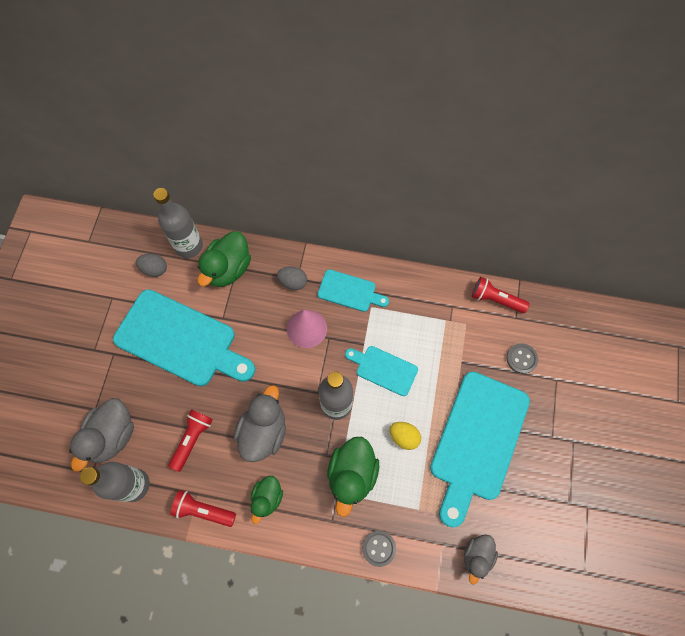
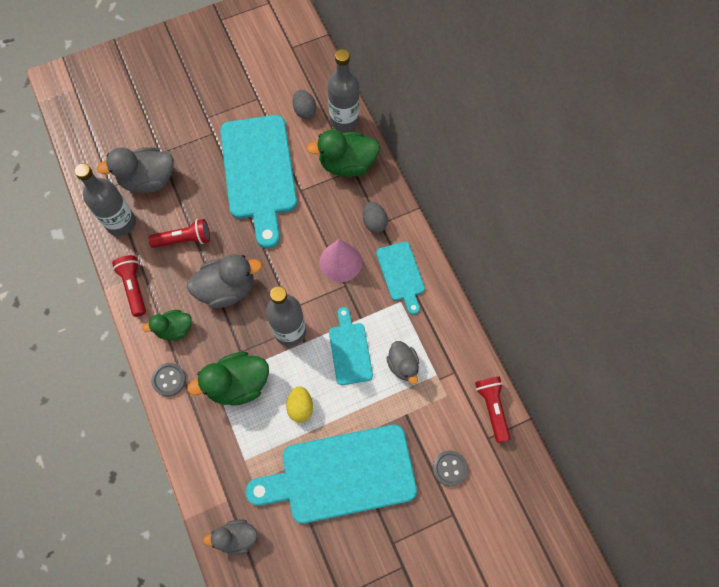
camera: 55 degrees right, 0 degrees up
grey button [362,530,396,567] -> grey button moved to [151,363,186,397]
none -> grey duck [386,341,419,384]

